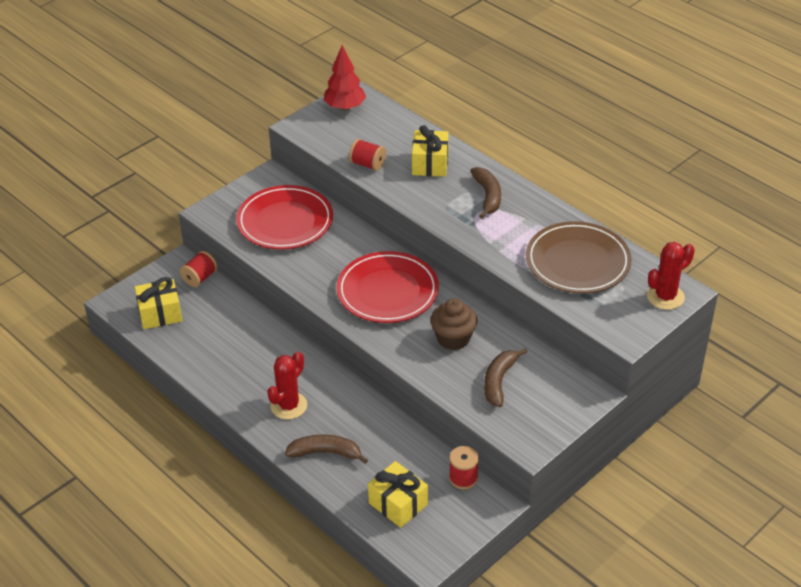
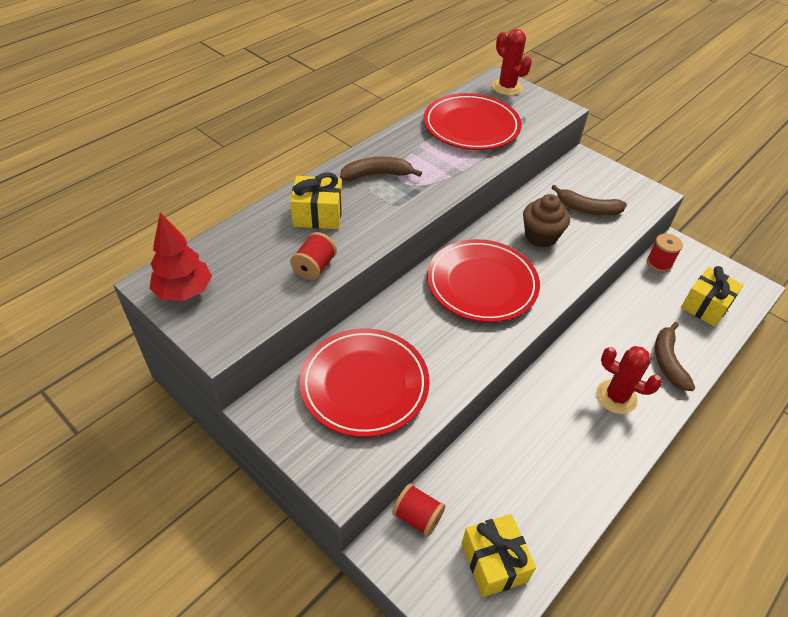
camera: 95 degrees left, 5 degrees up
brown plate [526,221,632,294] -> red plate [424,93,522,150]

